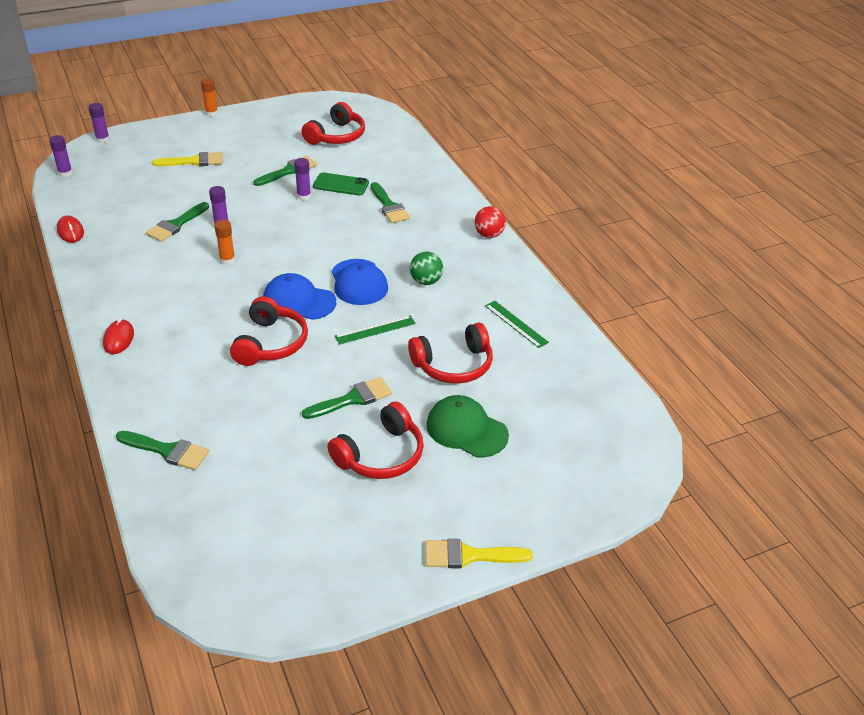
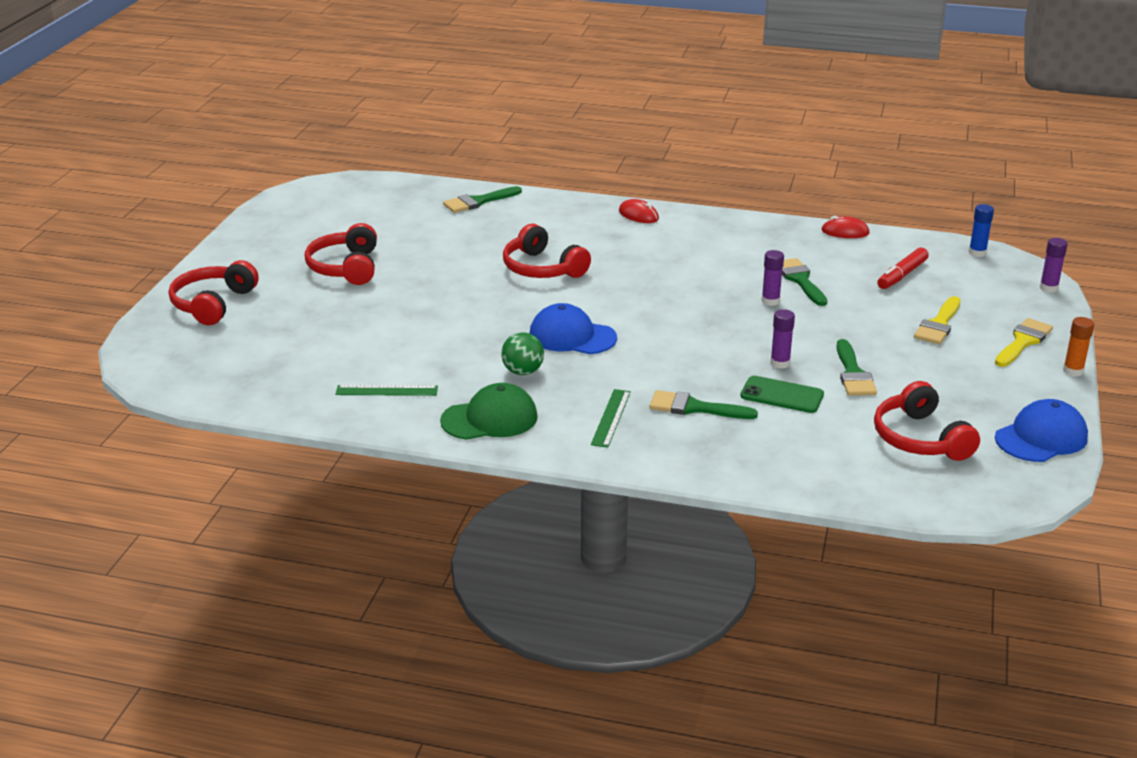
camera: 130 degrees right, 10 degrees down
purple glue stick [49,135,73,177] -> blue glue stick [969,204,994,257]
orange glue stick [214,220,235,265] -> none
blue cap [263,273,336,320] -> blue cap moved to [995,399,1088,462]
green brush [302,377,392,419] -> none
green phone [313,172,369,196] -> green phone turned 60 degrees clockwise [740,376,824,413]
green ruler [335,315,416,345] -> green ruler moved to [591,389,631,448]
red headphones [408,323,493,384] -> red headphones moved to [169,260,259,325]
yellow brush [425,539,533,568] -> yellow brush moved to [995,318,1053,367]
green cap [426,395,509,458] -> green cap moved to [440,383,538,440]
red ball [474,206,506,238] -> none
none -> red marker [877,247,929,289]

